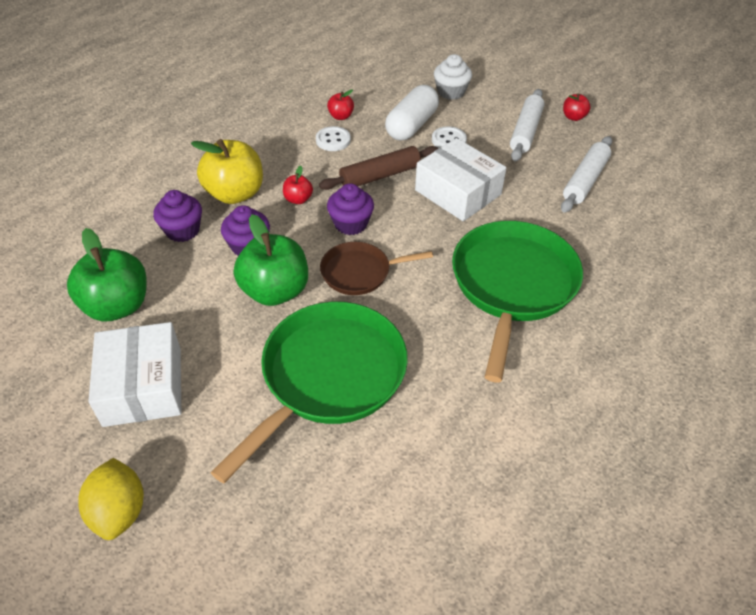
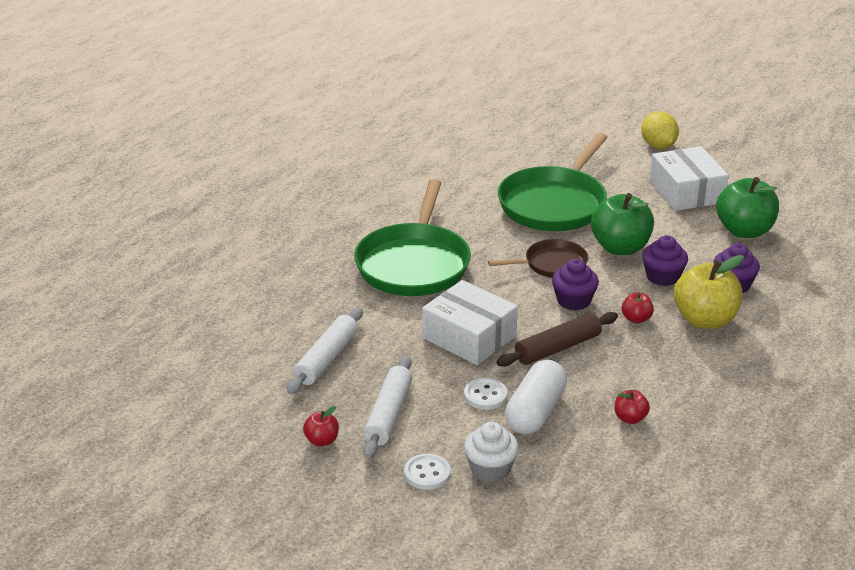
camera: 175 degrees right, 15 degrees down
white button [316,126,351,151] -> white button moved to [404,454,451,490]

